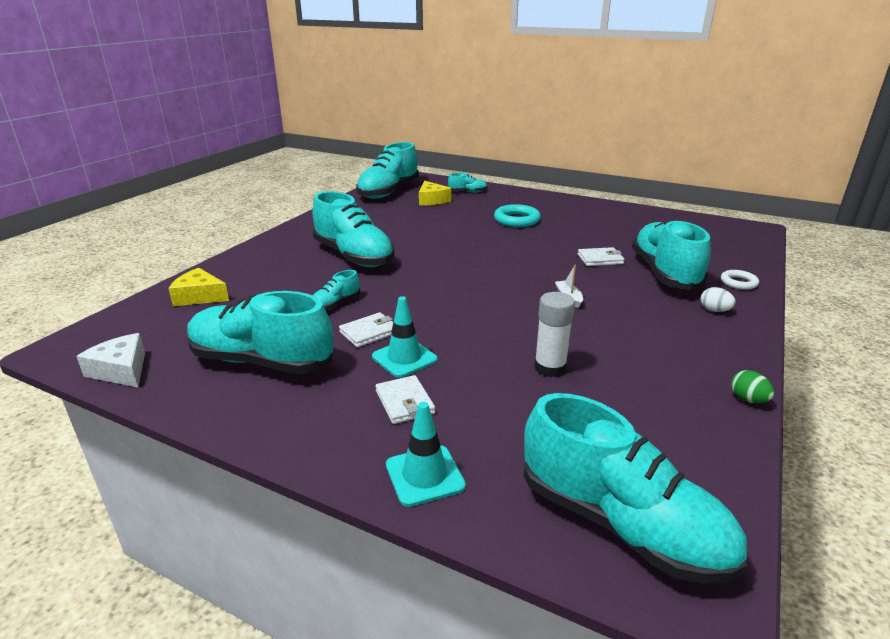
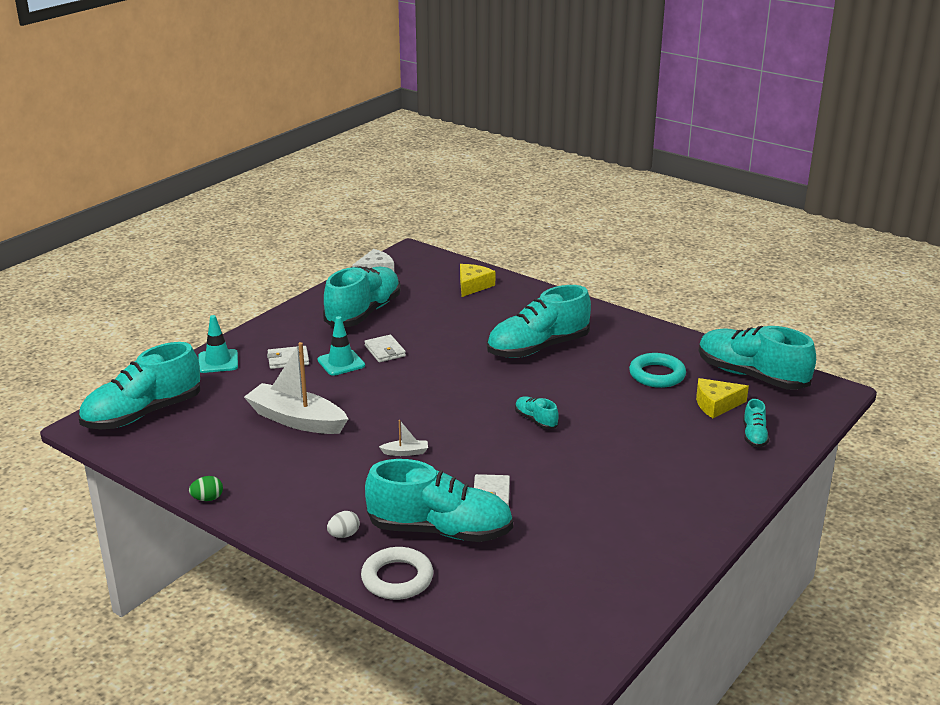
camera: 100 degrees right, 0 degrees up
turquoise shoe [312,270,360,310] -> turquoise shoe moved to [515,397,559,429]
turquoise ring [494,204,541,227] -> turquoise ring moved to [629,353,686,388]
white glue stick [534,292,575,377] -> white boat [244,342,348,434]
white ring [721,270,759,290] -> white ring [361,547,433,600], size x1.65

